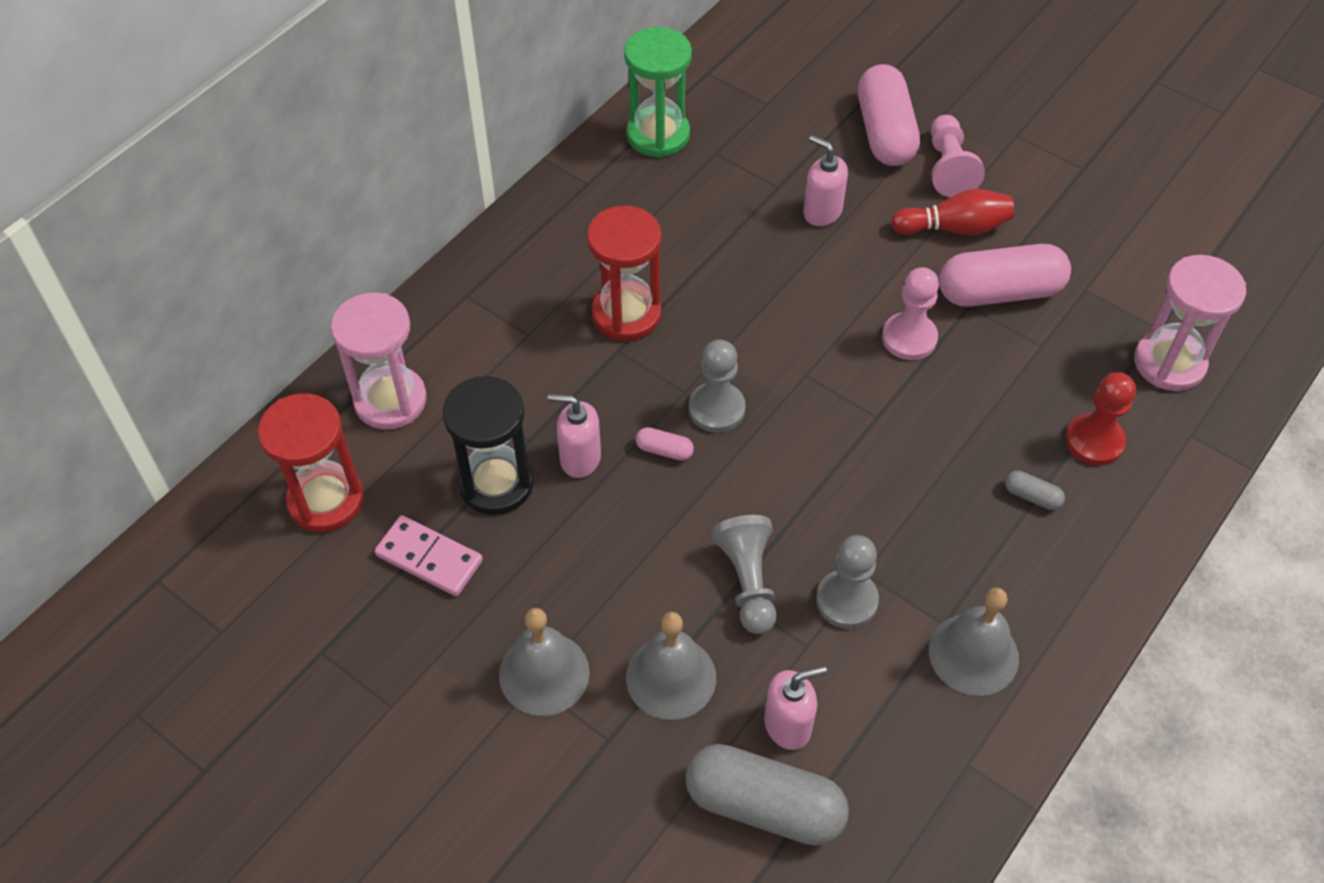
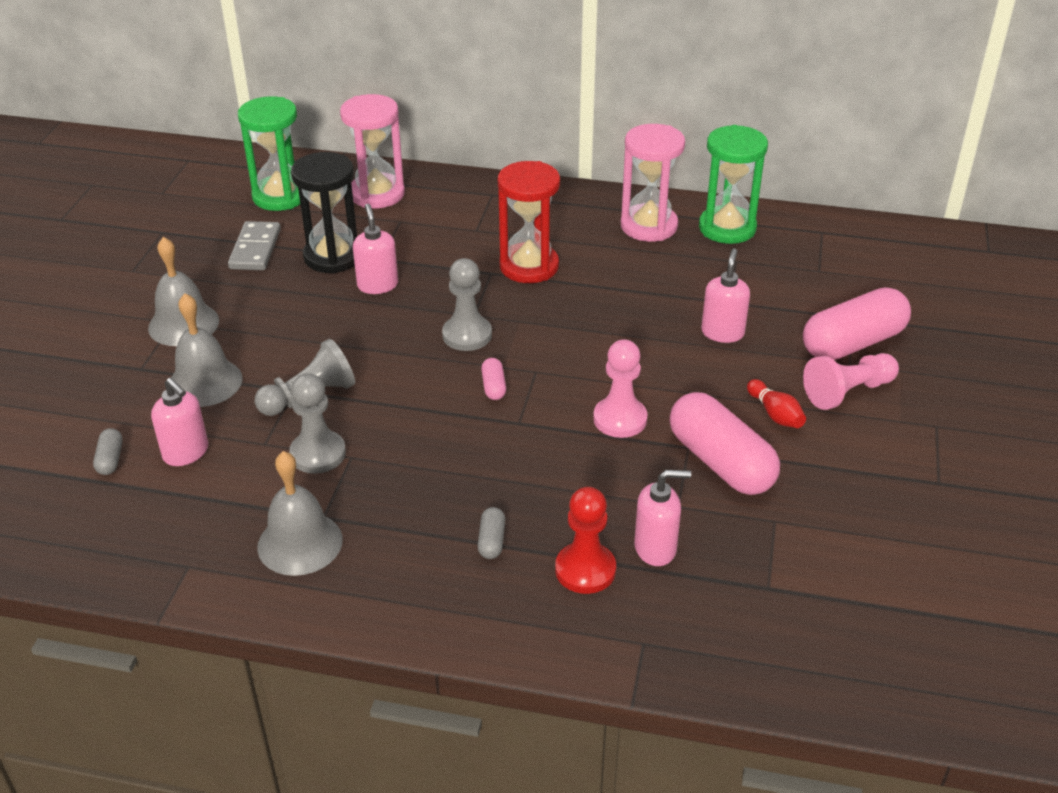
camera: 65 degrees right, 15 degrees down
red hourglass [258,393,364,532] -> green hourglass [238,96,300,211]
pink domino [375,515,483,596] -> grey domino [228,221,281,270]
pink capsule [636,427,694,461] -> pink capsule moved to [481,358,506,400]
grey capsule [685,744,849,846] -> grey capsule [93,428,123,475], size x0.42
red bowling pin [891,189,1014,235] -> red bowling pin [747,379,806,428], size x0.66
pink hourglass [1134,255,1246,391] -> pink hourglass moved to [621,124,685,242]
none -> pink soap dispenser [634,470,691,566]

